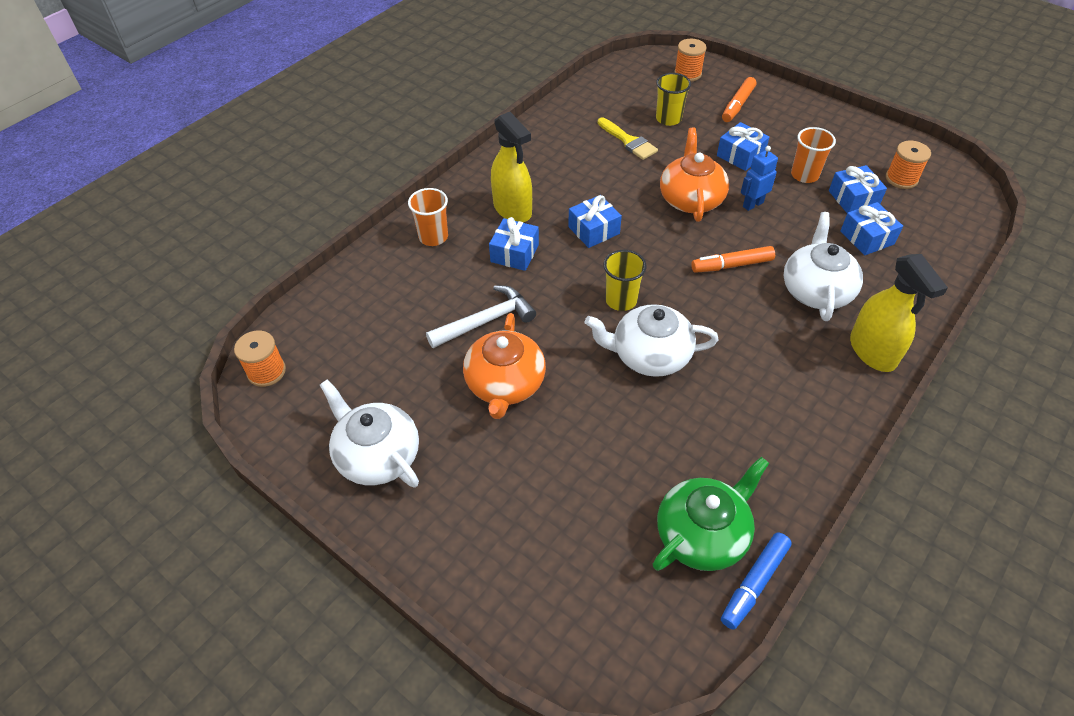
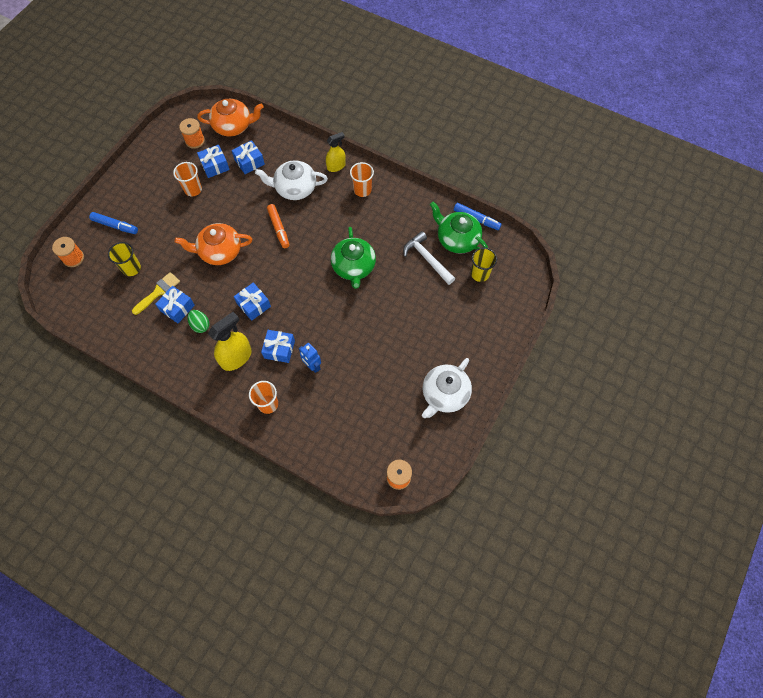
camera: 100 degrees left, 15 degrees up
white hammer [426,285,536,348] -> white hammer moved to [403,231,455,285]
orange teapot [463,313,546,419] -> orange teapot moved to [197,99,264,137]
white teapot [585,304,719,377] -> green teapot [331,227,376,289]
yellow cup [603,250,647,311] -> yellow cup moved to [471,248,497,282]
blue gift [717,122,769,171] -> blue gift moved to [155,286,195,323]
orange marker [722,77,756,122] -> blue marker [89,212,138,234]
blue robot [741,146,778,211] -> blue robot moved to [299,343,321,373]
yellow spray bottle [850,254,948,372] -> yellow spray bottle [326,132,346,172], size x0.65
none -> green egg [188,310,210,333]
none -> orange cup [350,162,374,197]

